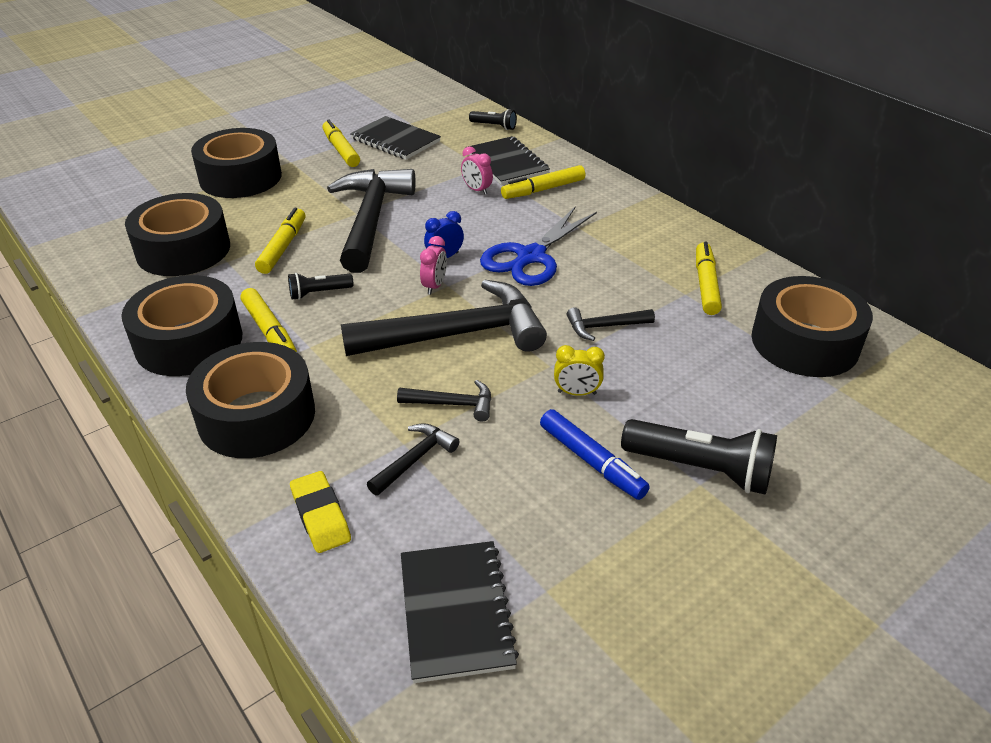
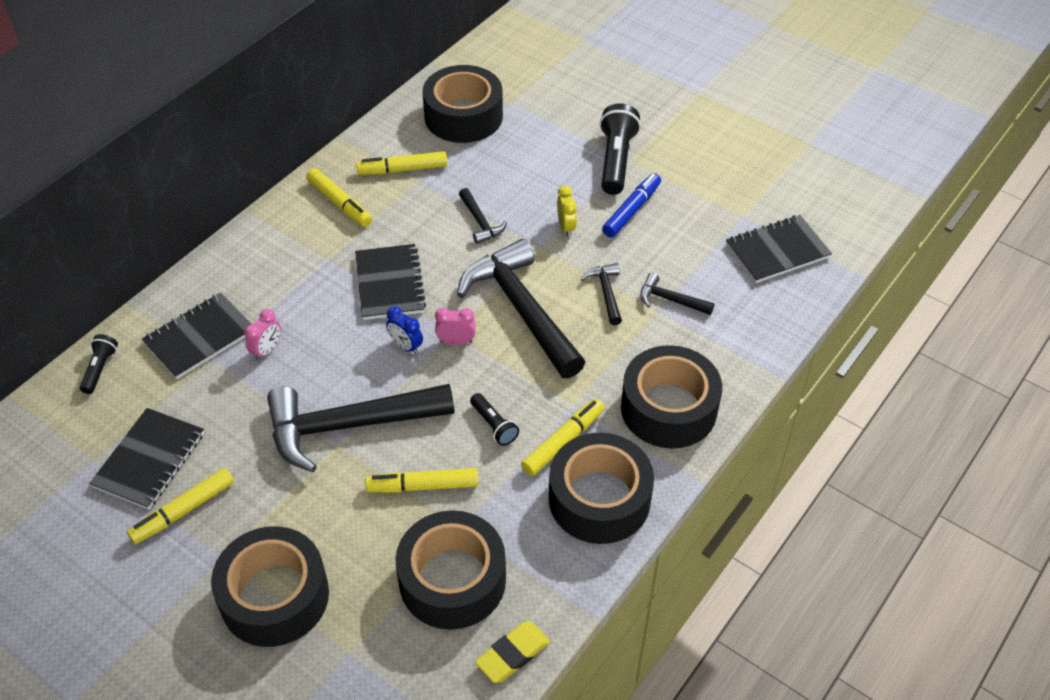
camera: 105 degrees left, 10 degrees up
yellow eraser [290,471,351,553] -> yellow eraser moved to [475,621,550,683]
blue scissors [480,206,597,286] -> black notebook [355,244,426,320]
yellow marker [501,165,585,199] -> yellow marker moved to [306,168,372,227]

